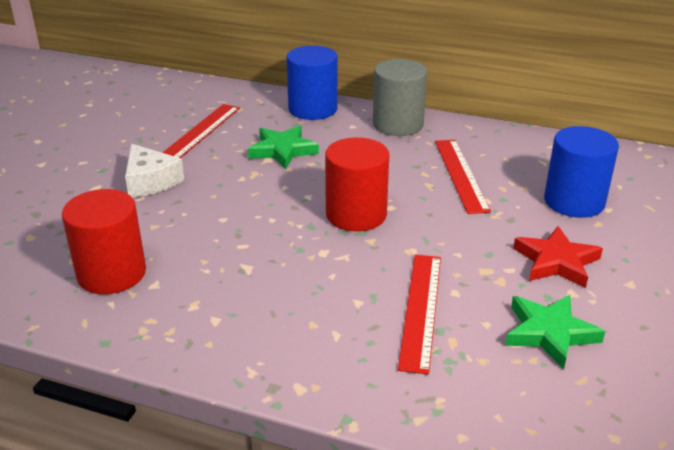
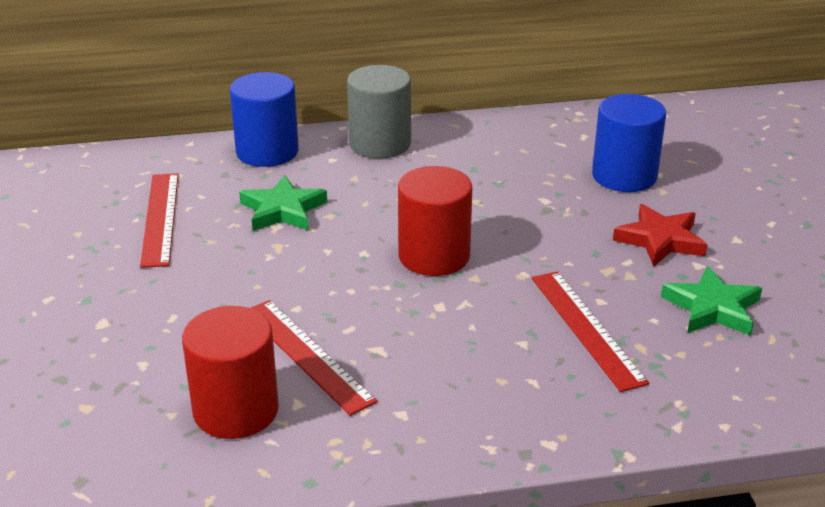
camera: 30 degrees left, 0 degrees up
white cheese [125,144,184,198] -> none
red ruler [435,140,491,214] -> red ruler moved to [251,300,378,416]

